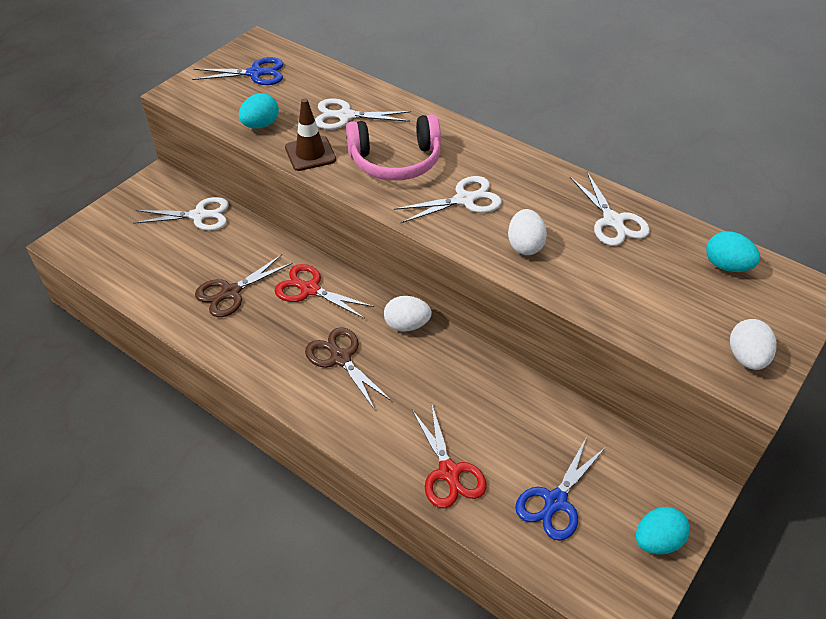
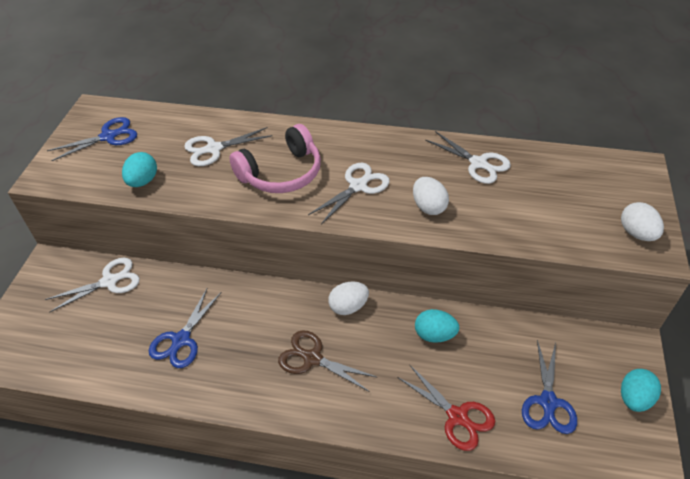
camera: 25 degrees left, 0 degrees up
brown scissors [195,254,293,317] -> blue scissors [149,289,222,368]
red scissors [275,264,375,319] -> none
brown traffic cone [285,98,336,171] -> none
turquoise egg [706,231,760,272] -> turquoise egg moved to [415,309,459,343]

